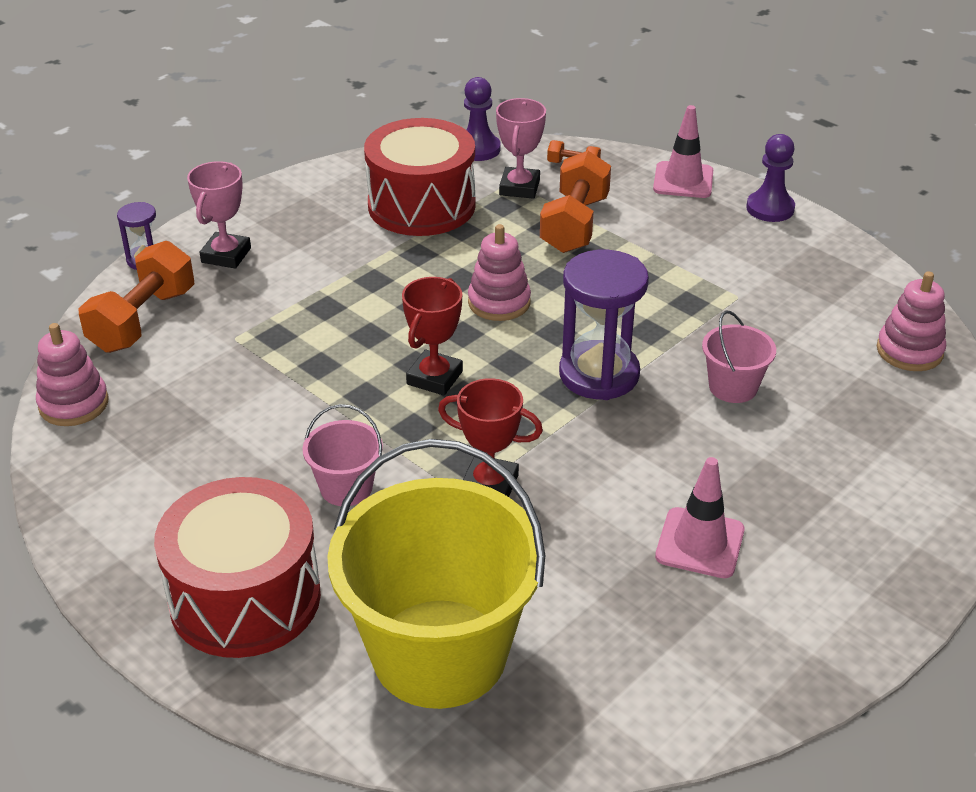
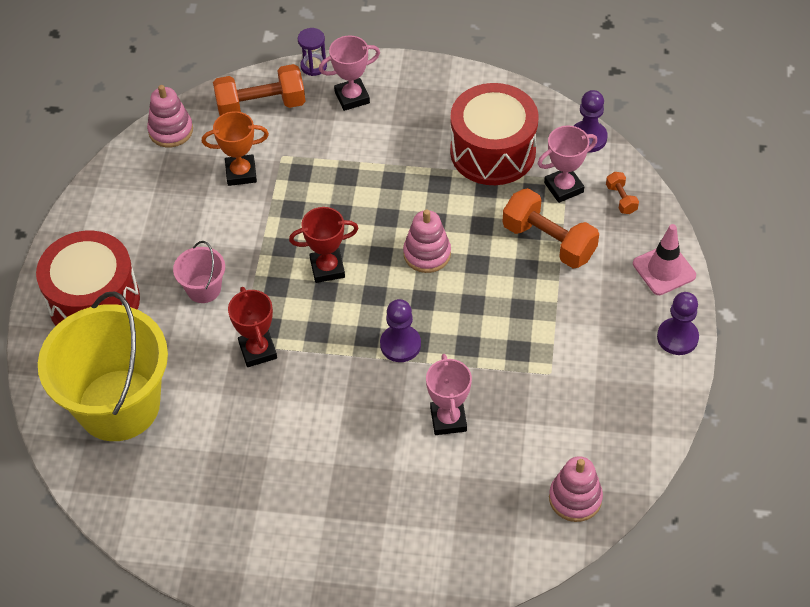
camera: 55 degrees right, 15 degrees up
orange dumbbell [540,151,611,253] -> orange dumbbell turned 60 degrees clockwise [503,188,599,268]
purple hourglass [559,250,649,400] -> purple pawn [380,299,421,362]
pink traffic cone [655,457,745,578] -> none
pink bucket [702,311,776,403] -> pink trophy [426,354,472,435]
none -> orange trophy [202,111,269,186]

